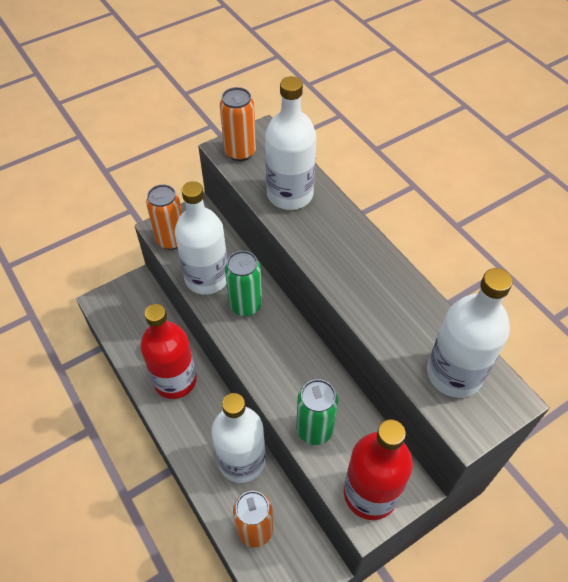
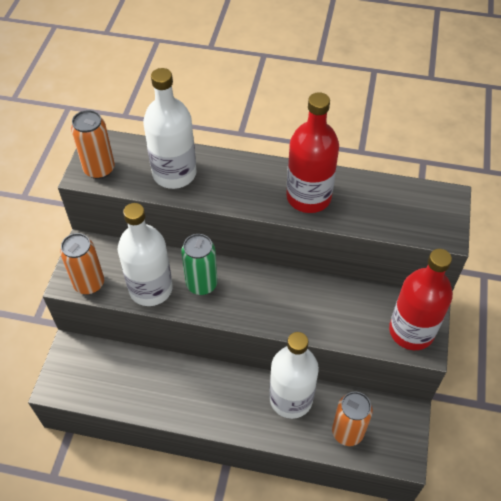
camera: 45 degrees left, 0 degrees up
red bottle [140,304,197,399] -> red bottle moved to [286,92,339,213]
green can [296,379,338,445] -> none
white bottle [427,268,513,398] -> none

